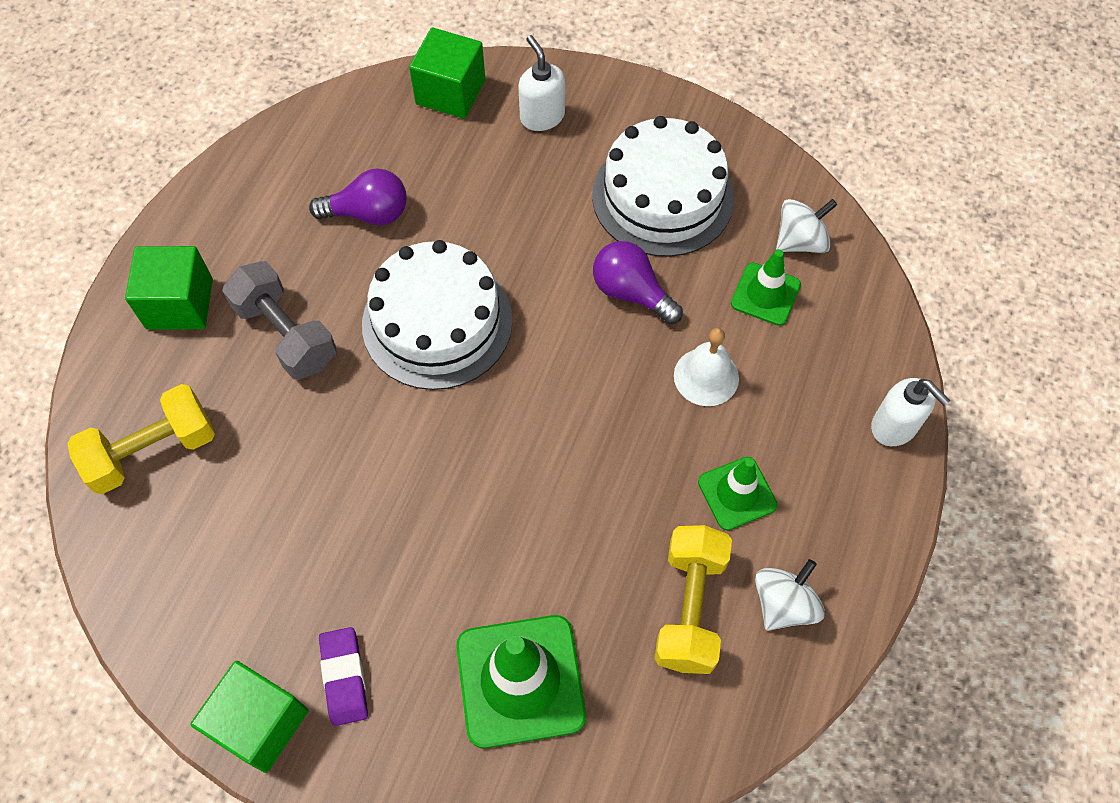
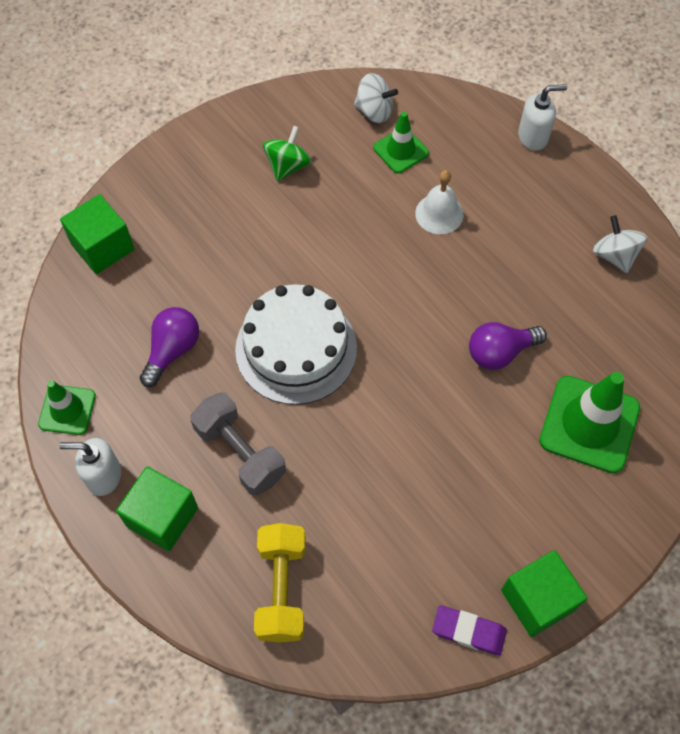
camera: 60 degrees left, 0 degrees up
grey dumbbell [222,261,337,380] -> grey dumbbell turned 60 degrees clockwise [190,392,286,496]
purple eraser [319,627,368,726] -> purple eraser moved to [432,605,507,656]
white soap dispenser [518,35,565,131] -> white soap dispenser moved to [59,438,121,496]
white cake [592,116,734,257] -> green spinning top [263,126,311,181]
purple light bulb [593,241,683,324] -> purple light bulb moved to [469,322,547,370]
yellow dumbbell [655,525,732,674] -> none
green traffic cone [698,457,777,530] -> green traffic cone moved to [38,380,96,435]
white spinning top [776,199,837,253] -> white spinning top turned 105 degrees clockwise [354,73,398,123]

